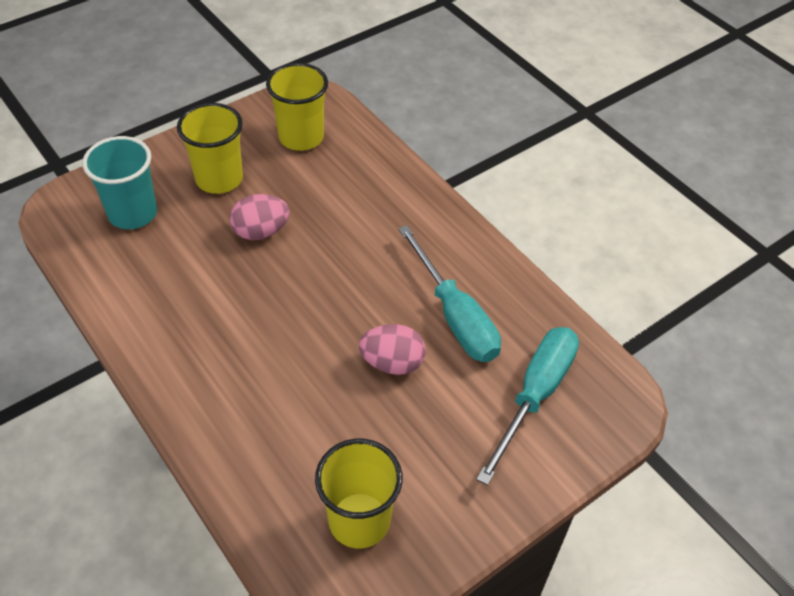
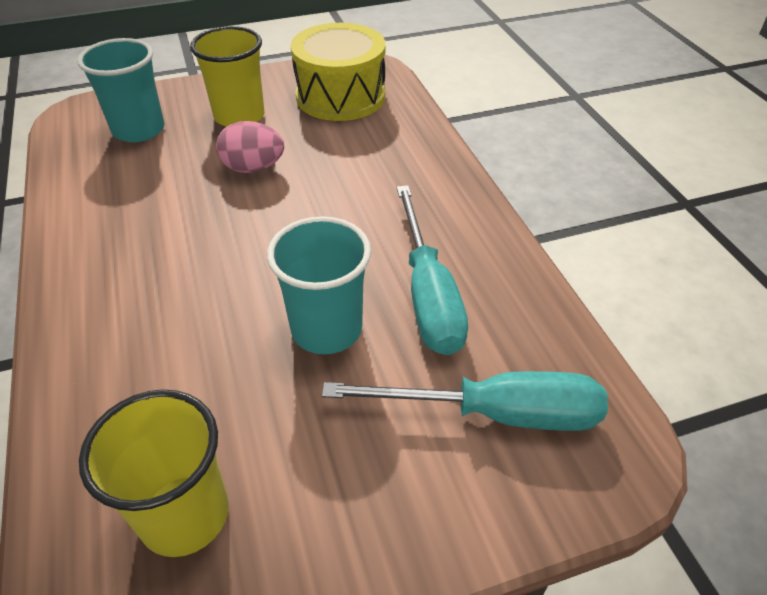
camera: 20 degrees right, 5 degrees down
yellow cup [266,63,328,151] -> yellow drum [291,23,385,121]
pink egg [359,324,426,375] -> turquoise cup [267,216,371,354]
turquoise screwdriver [476,327,579,485] -> turquoise screwdriver turned 45 degrees clockwise [322,371,608,431]

